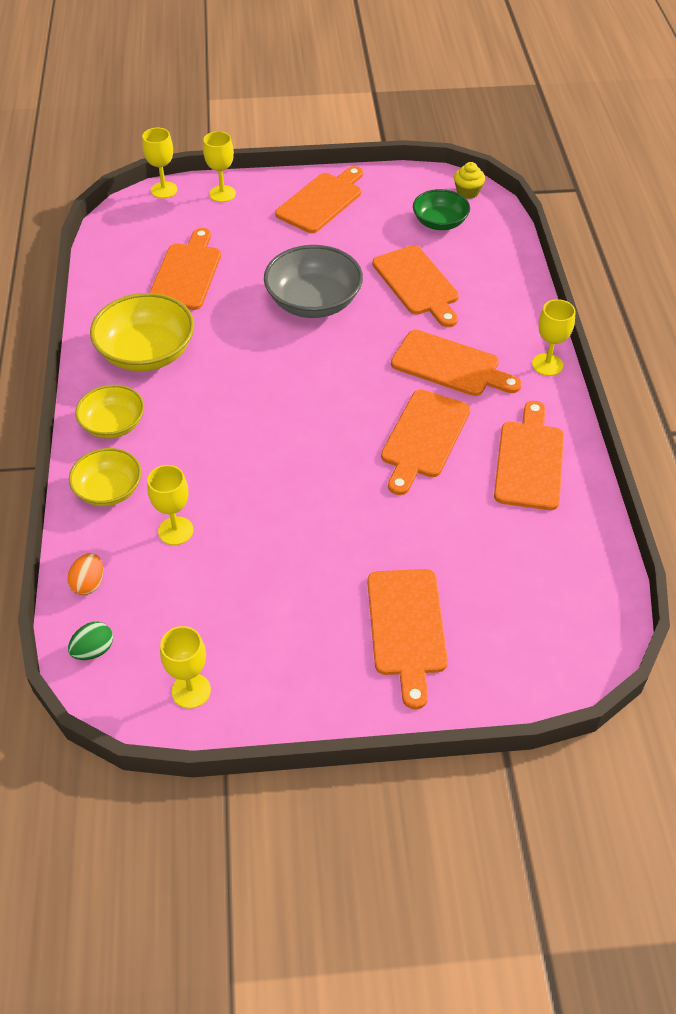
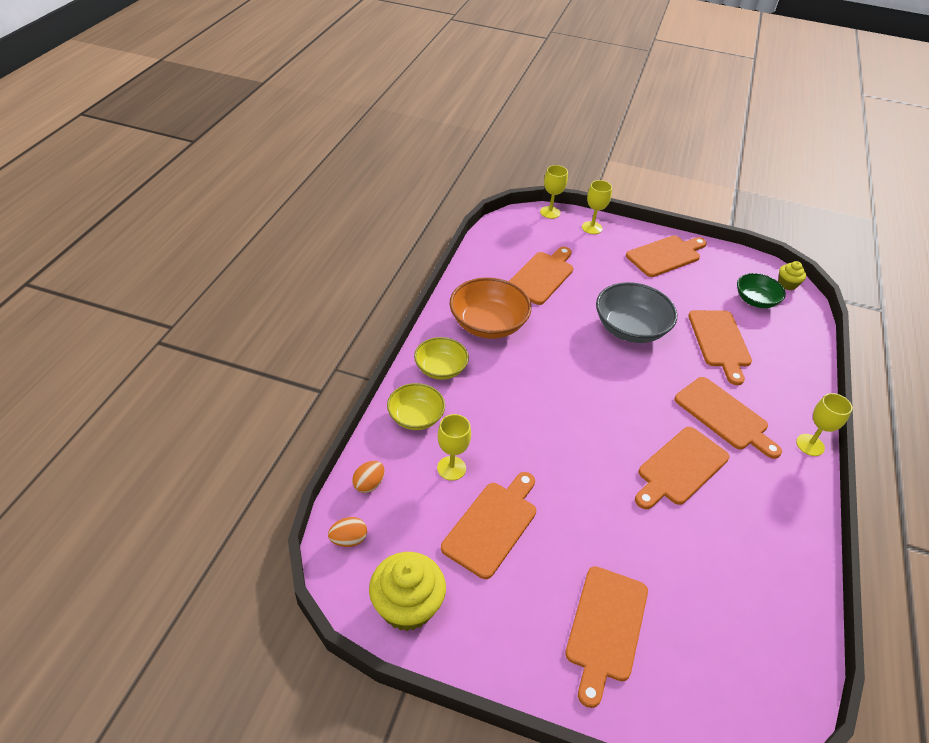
camera: 20 degrees right, 5 degrees down
green egg [68,622,113,660] -> orange egg [328,517,367,547]
yellow bowl [90,293,194,371] -> orange bowl [449,277,532,339]
yellow goblet [160,626,211,709] -> yellow cupcake [369,552,446,631]
orange cutting board [494,401,564,510] -> orange cutting board moved to [441,472,536,579]

